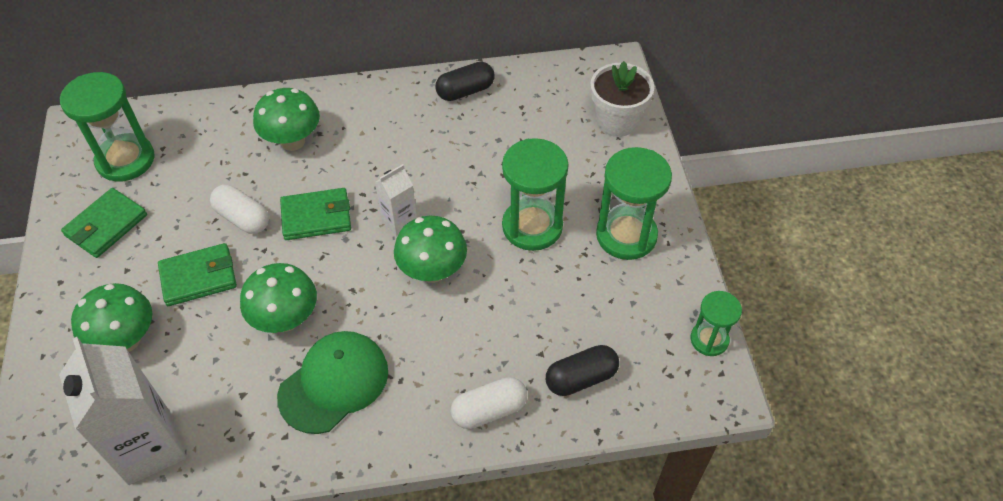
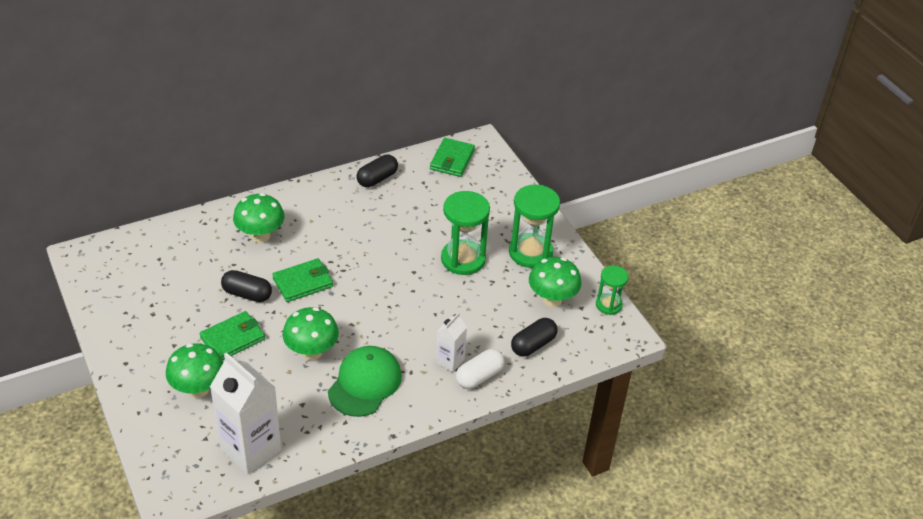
camera: 20 degrees left, 10 degrees down
green hourglass [60,72,155,182] -> none
green wallet [61,188,147,258] -> green wallet moved to [430,138,475,177]
white capsule [210,185,269,234] -> black capsule [221,270,272,302]
white carton [375,164,417,236] -> white carton moved to [436,312,467,372]
green mushroom [394,216,467,283] -> green mushroom moved to [529,257,582,307]
white flower pot [590,61,654,137] -> none

